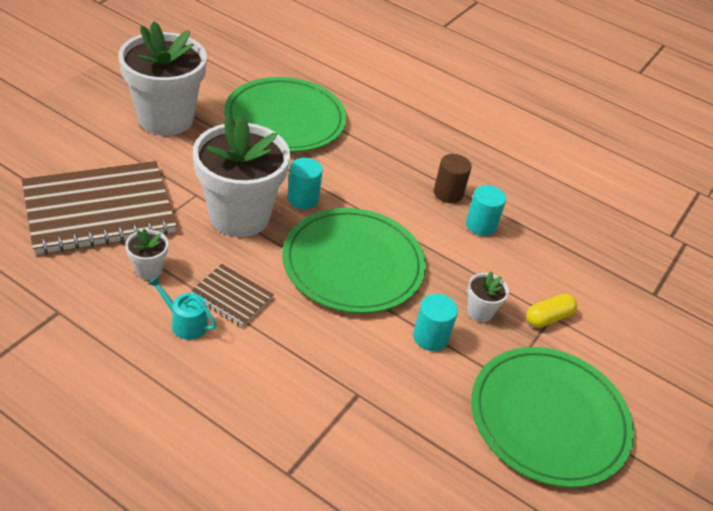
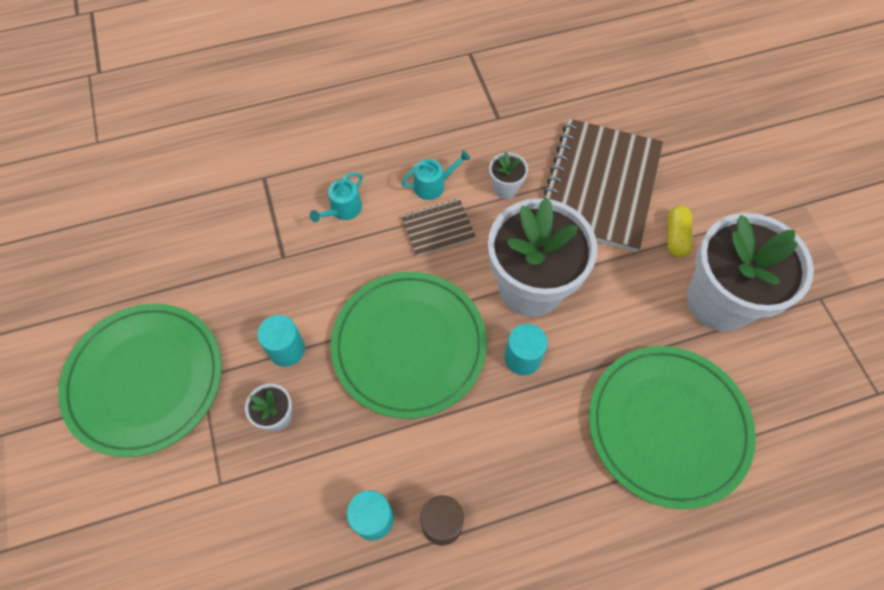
camera: 135 degrees right, 20 degrees up
yellow capsule [526,294,577,328] -> yellow capsule moved to [667,205,693,258]
none -> turquoise watering can [310,173,363,222]

